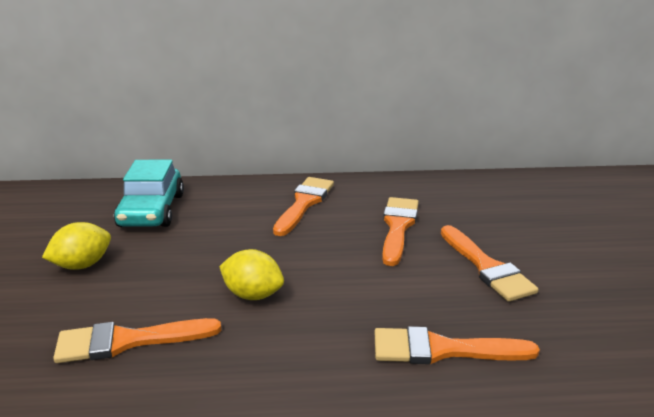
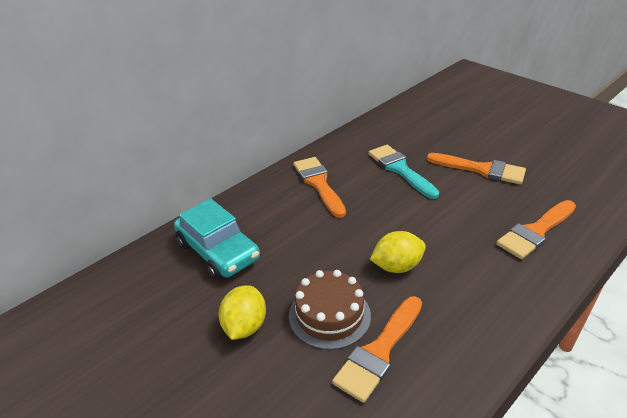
camera: 40 degrees left, 10 degrees up
orange brush [382,197,419,266] -> turquoise brush [368,145,439,199]
none -> brown cake [289,270,371,350]

